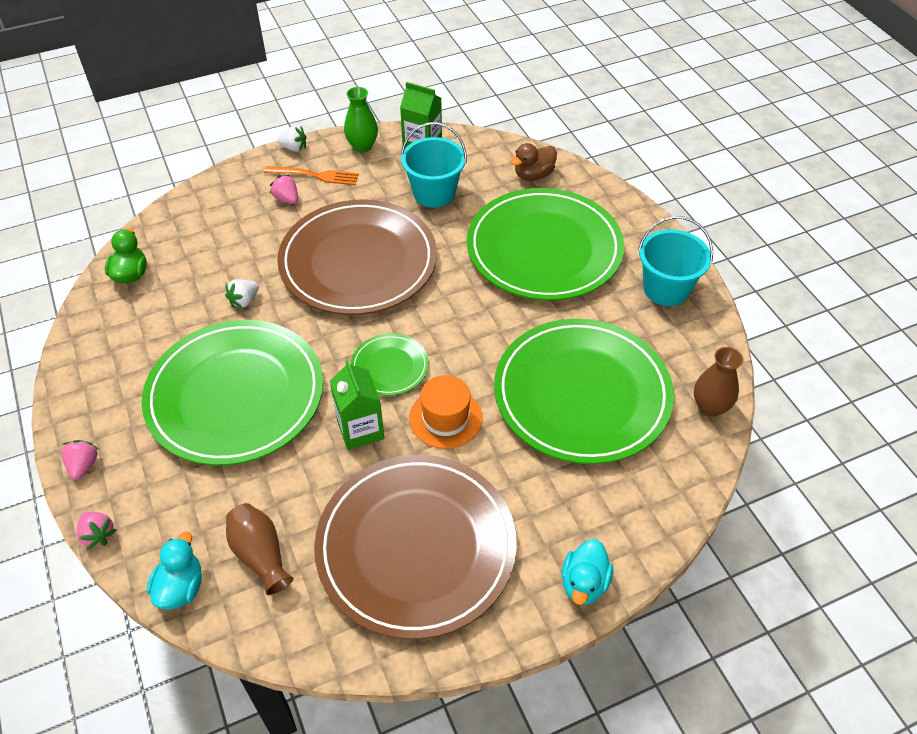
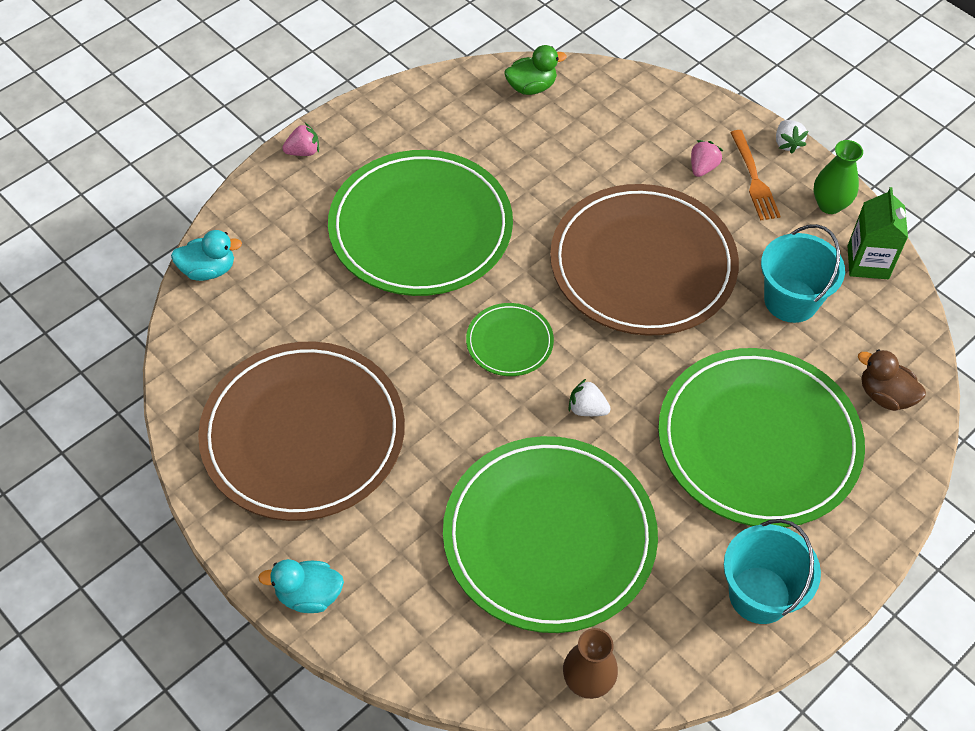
camera: 70 degrees right, 5 degrees up
pink strawberry [77,512,116,550] -> none
white strawberry [225,279,259,309] -> white strawberry moved to [569,378,611,416]
brown vase [226,503,294,595] -> none
green carton [330,360,384,450] -> none
orange hat [409,375,483,449] -> none

